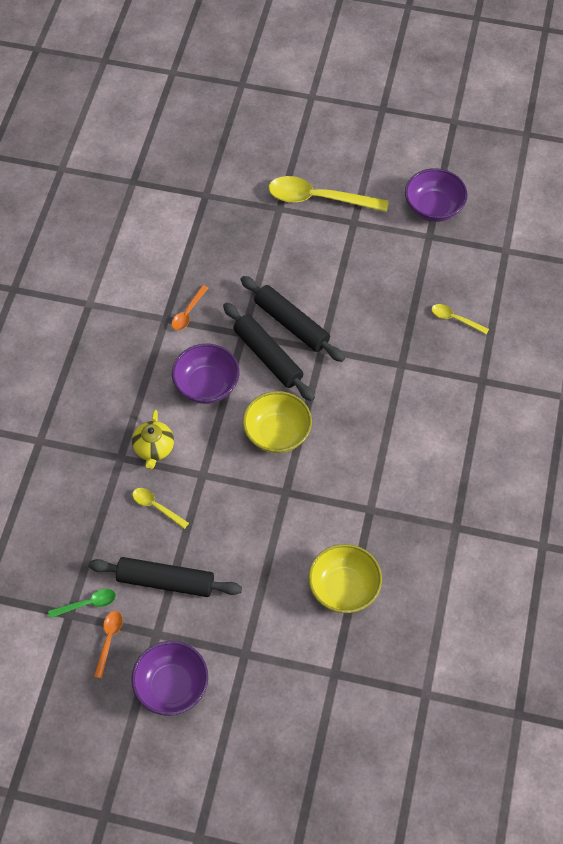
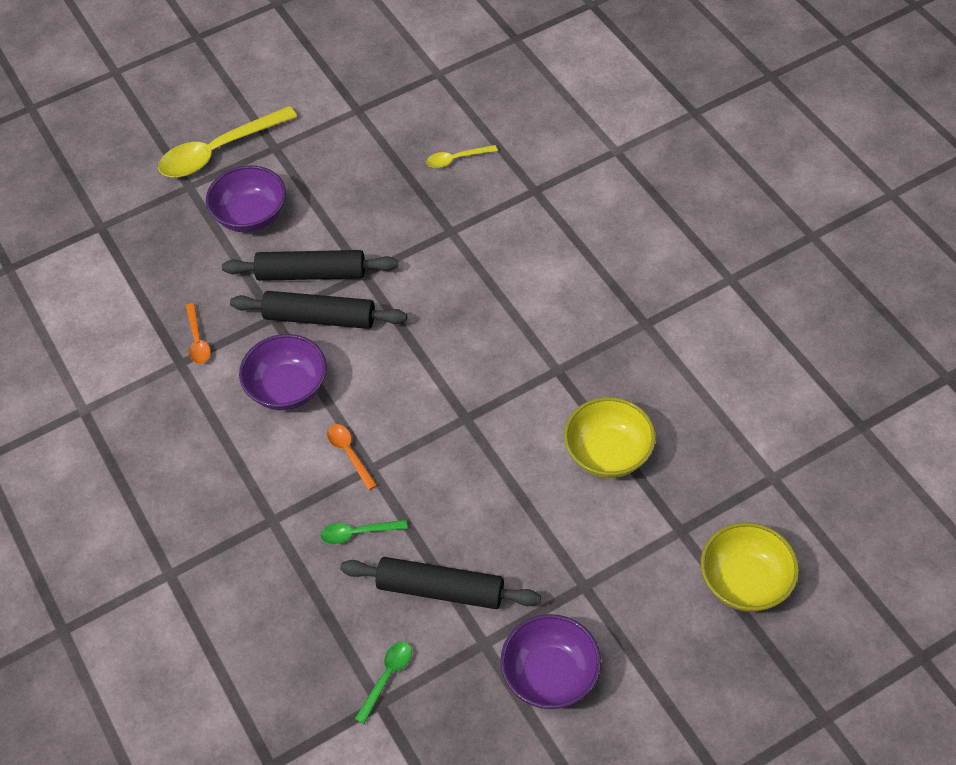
camera: 40 degrees left, 5 degrees down
black rolling pin [88,557,242,597] -> black rolling pin turned 45 degrees clockwise [340,557,541,609]
orange spoon [94,611,123,679] -> orange spoon moved to [327,424,377,490]
yellow teapot [132,410,174,469] -> none
yellow spoon [132,488,189,529] -> green spoon [321,520,407,544]
yellow bowl [243,391,312,453] -> yellow bowl moved to [701,522,799,612]
purple bowl [405,168,468,222] -> purple bowl moved to [206,165,286,232]

